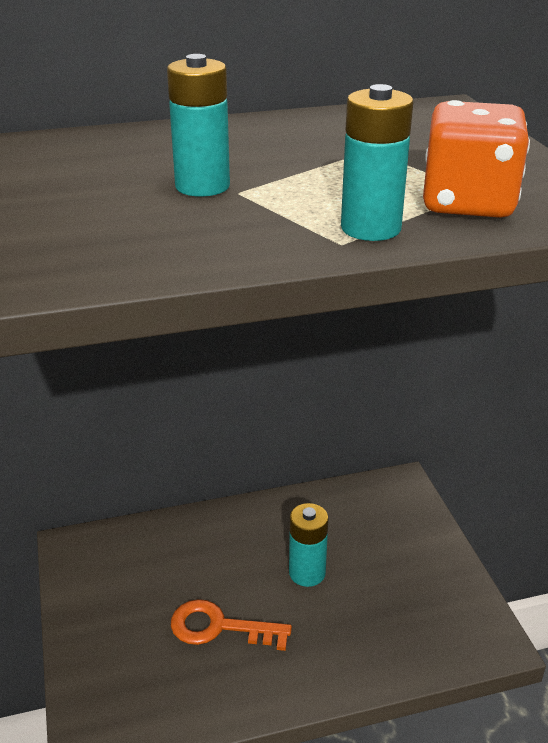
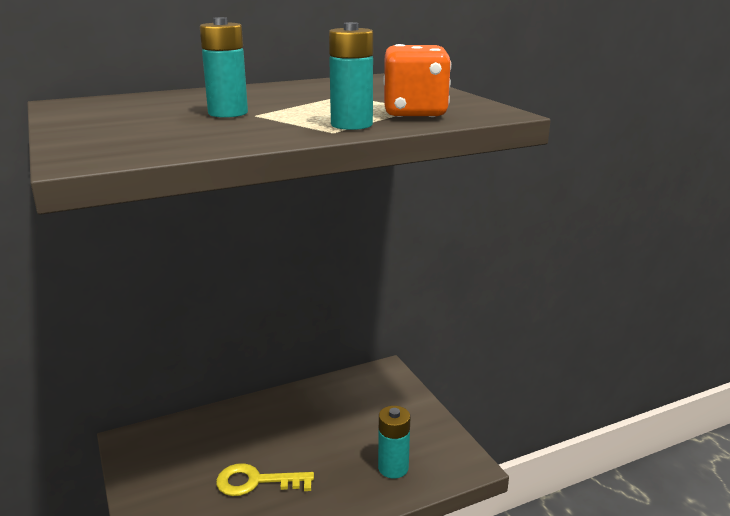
camera: 10 degrees left, 10 degrees down
orange key [171,599,292,651] -> yellow key [216,463,314,496]
turquoise battery [289,503,328,587] -> turquoise battery moved to [378,406,410,478]

